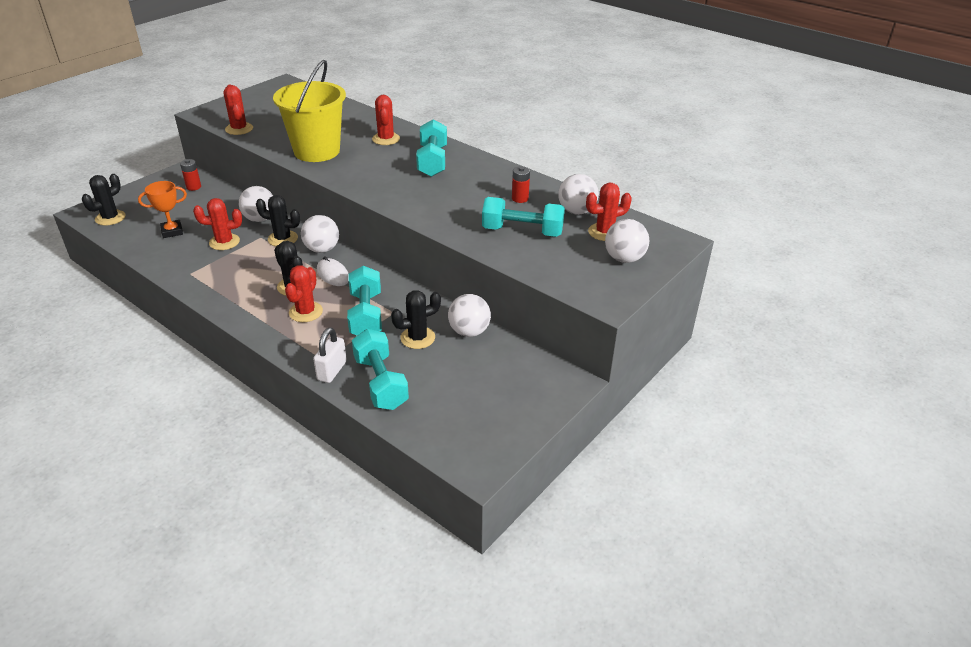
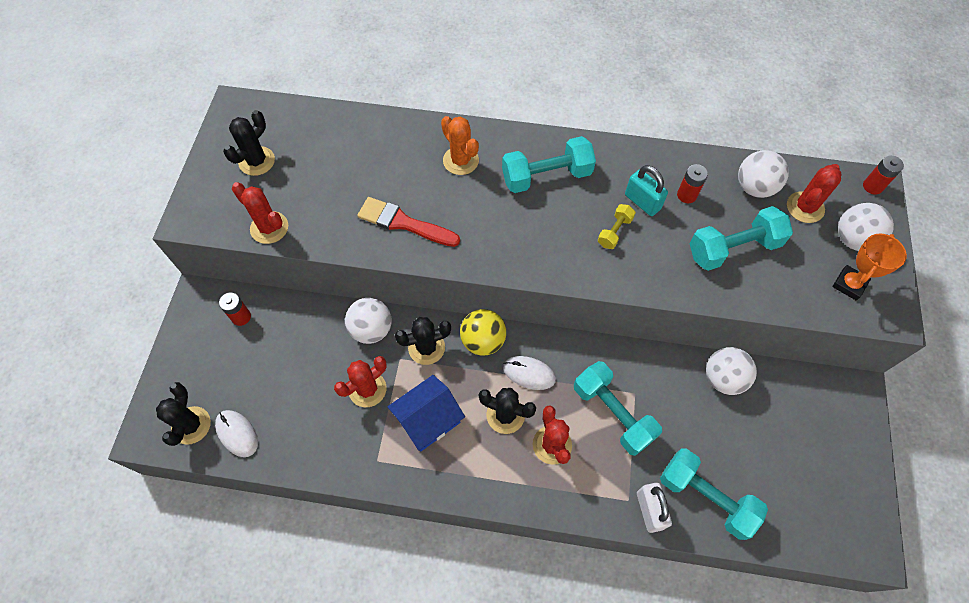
camera: 30 degrees left, 25 degrees up
orange trophy [138,181,187,238] -> orange trophy moved to [832,234,907,301]
yellow bucket [273,60,346,162] -> red brush [357,197,460,247]
white ball [301,215,339,253] -> yellow ball [460,309,506,356]
red cactus [372,95,400,145] -> orange cactus [441,116,479,175]
black cactus [391,290,441,349] -> black cactus moved to [223,110,275,176]
turquoise dumbbell [416,119,447,177] -> turquoise dumbbell turned 75 degrees counterclockwise [502,136,596,193]
none -> white mouse [215,410,258,457]
none -> blue house [387,375,465,451]
none -> yellow dumbbell [598,204,636,249]
none -> turquoise padlock [625,165,668,216]
none -> red battery [863,155,904,195]

